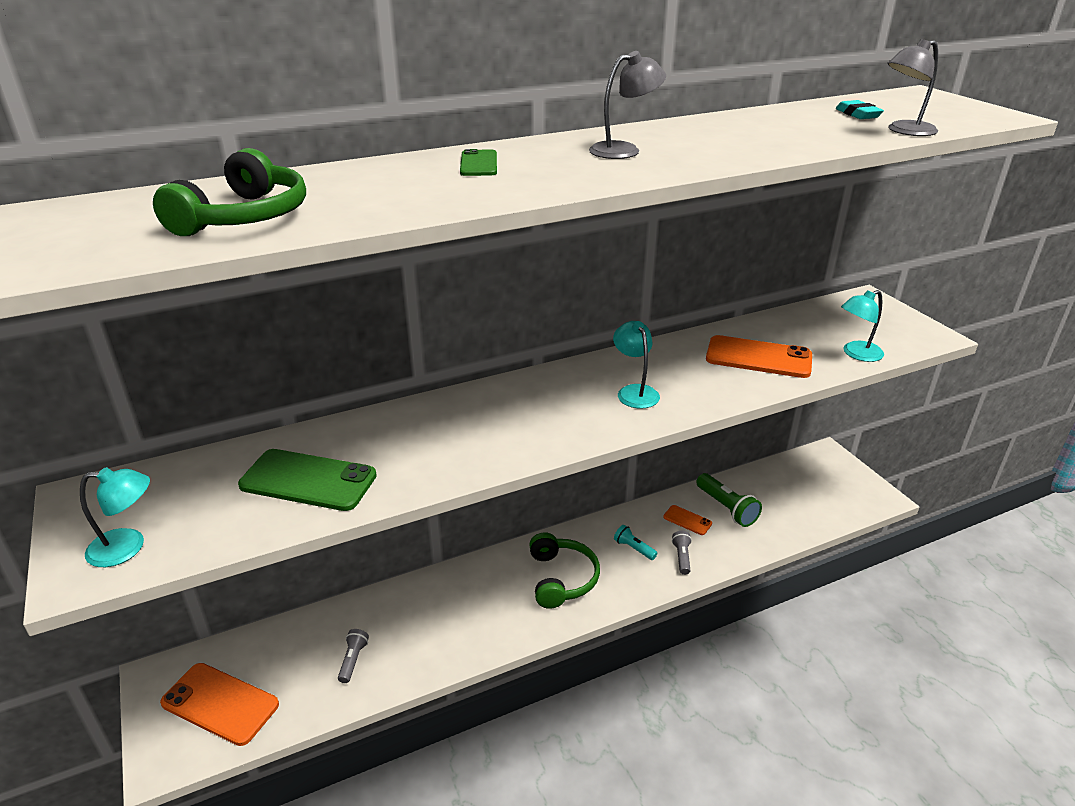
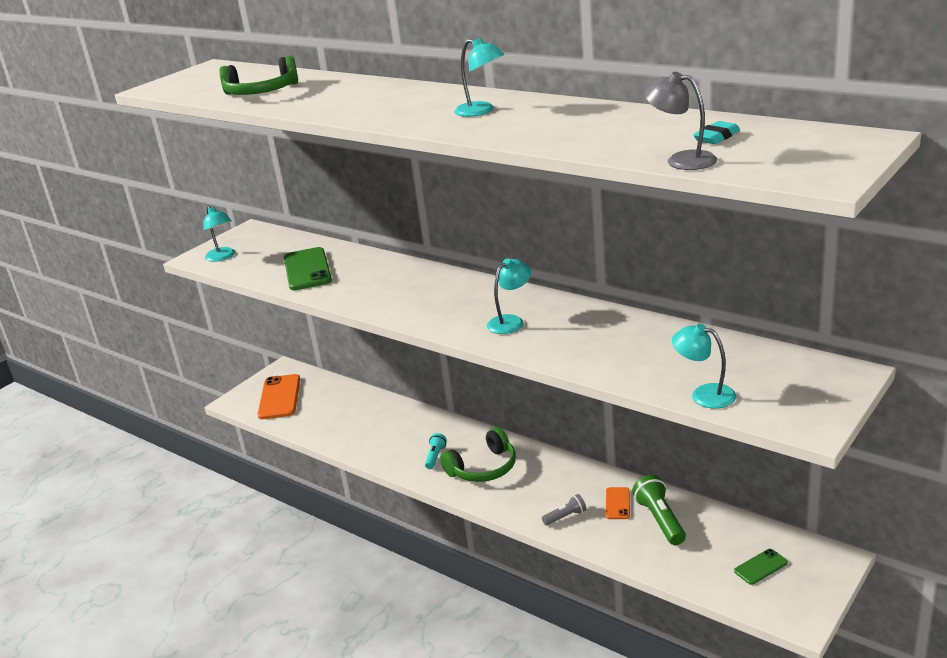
camera: 65 degrees right, 5 degrees down
grey flashlight [338,629,369,683] -> none
green phone [460,149,497,176] -> green phone moved to [734,549,788,585]
grey lamp [589,51,666,159] -> turquoise lamp [454,38,504,117]
turquoise flashlight [614,525,657,560] -> turquoise flashlight moved to [425,433,447,469]
green flashlight [696,473,762,527] -> green flashlight turned 135 degrees clockwise [632,475,686,545]
orange phone [706,335,812,378] -> none

